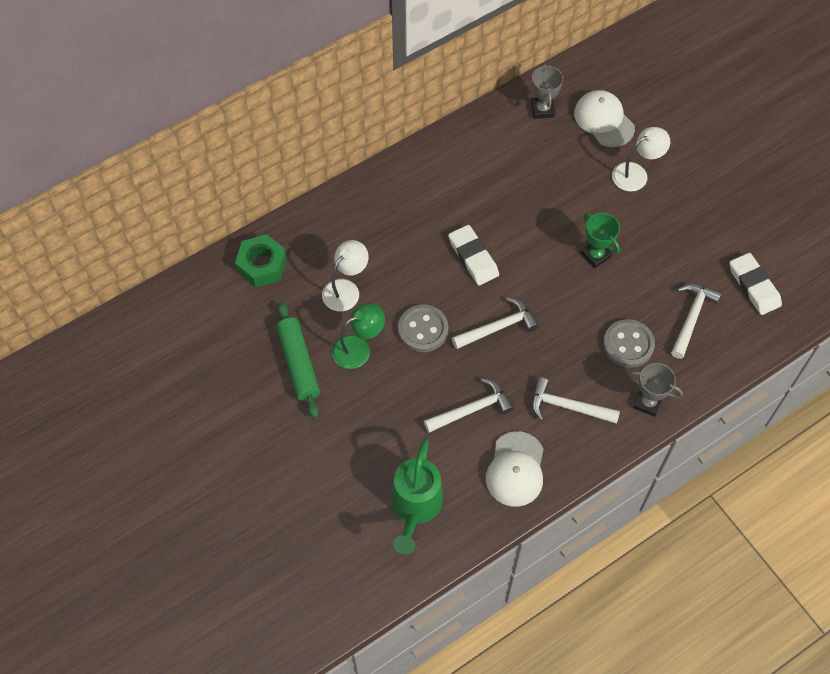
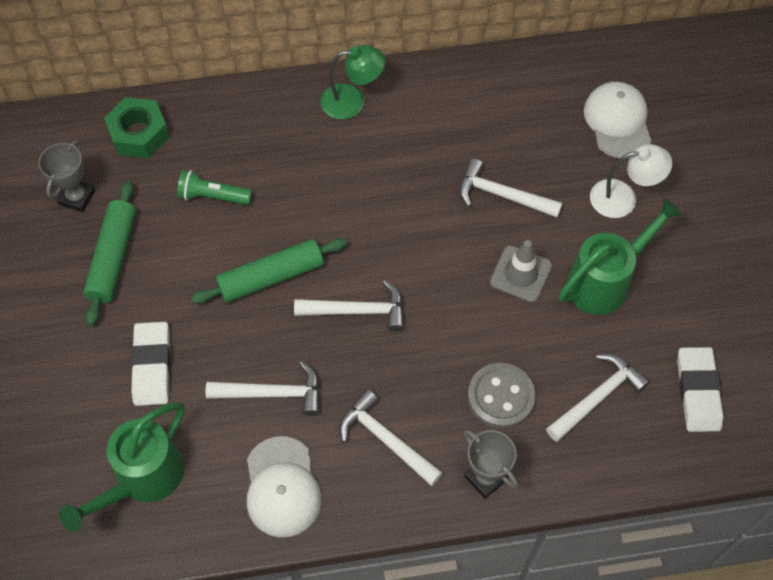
camera: 25 degrees right, 0 degrees up
white lamp [322,240,369,311] -> green flashlight [177,170,252,205]
green lamp [332,303,385,369] -> green lamp moved to [320,45,385,119]
grey button [398,304,448,352] -> green rolling pin [191,238,347,304]
white eraser [448,225,499,286] -> white eraser moved to [131,322,170,406]
white cap [486,431,543,507] -> white cap turned 45 degrees counterclockwise [247,436,322,537]
grey trophy [531,64,563,119] -> grey trophy moved to [38,140,95,212]
green trophy [581,213,620,268] -> grey traffic cone [490,240,552,302]
none -> white hammer [459,158,562,218]
none -> green watering can [559,198,683,315]

